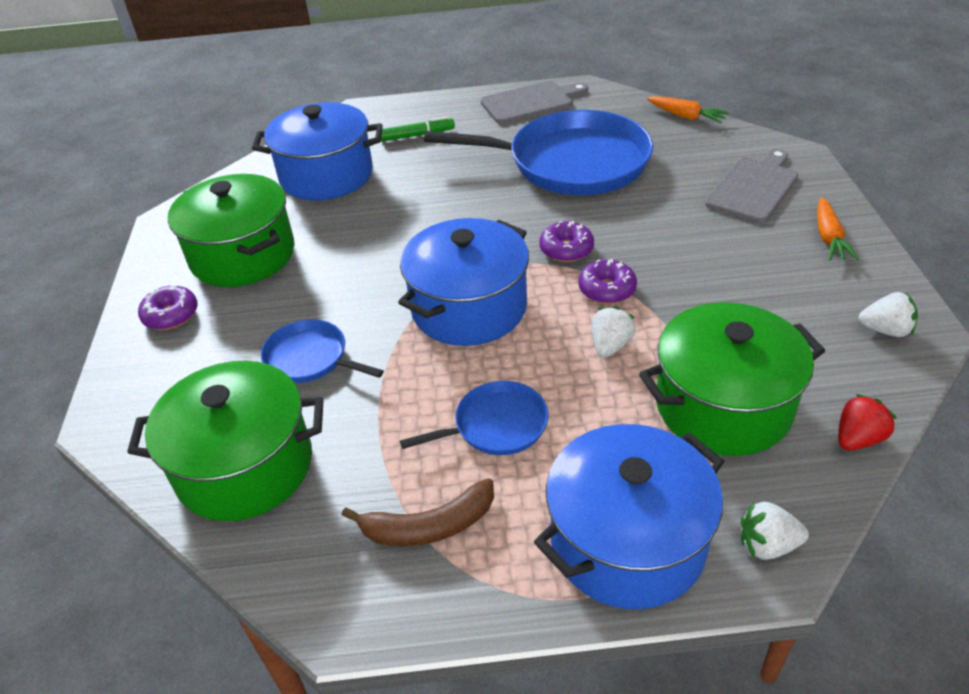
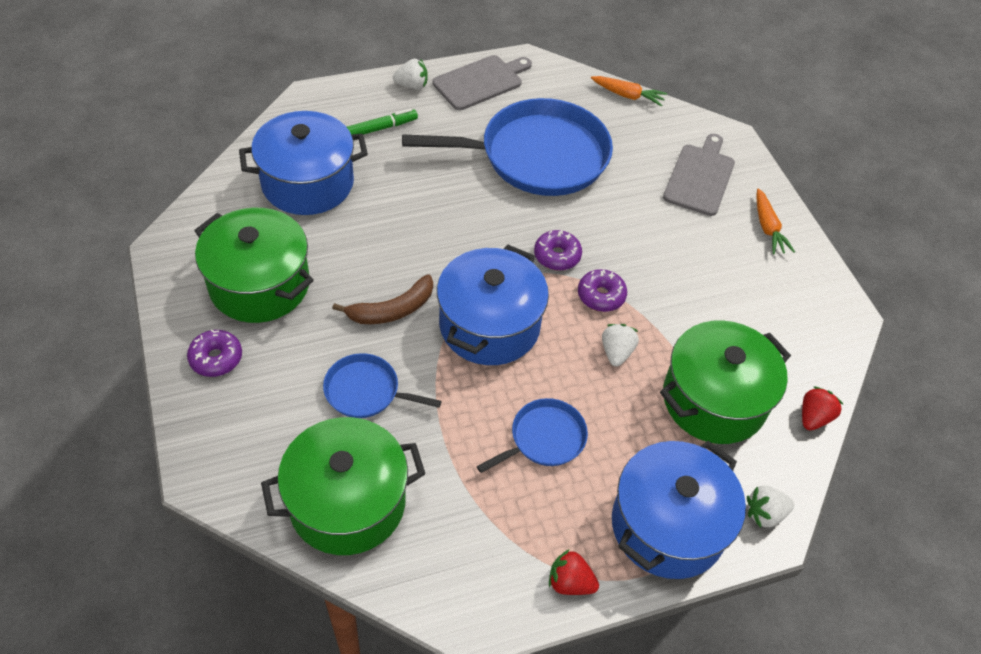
camera: 20 degrees left, 10 degrees up
brown banana [342,478,494,546] -> brown banana moved to [332,275,433,324]
white strawberry [858,292,918,337] -> white strawberry moved to [393,59,428,90]
none -> red strawberry [549,549,599,595]

